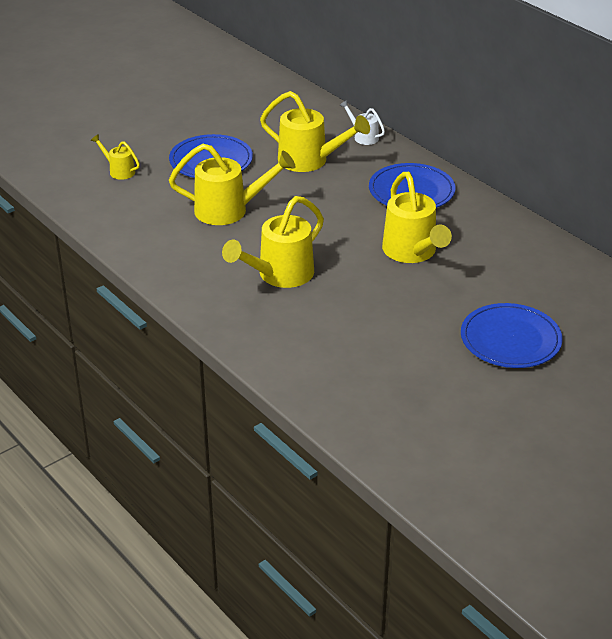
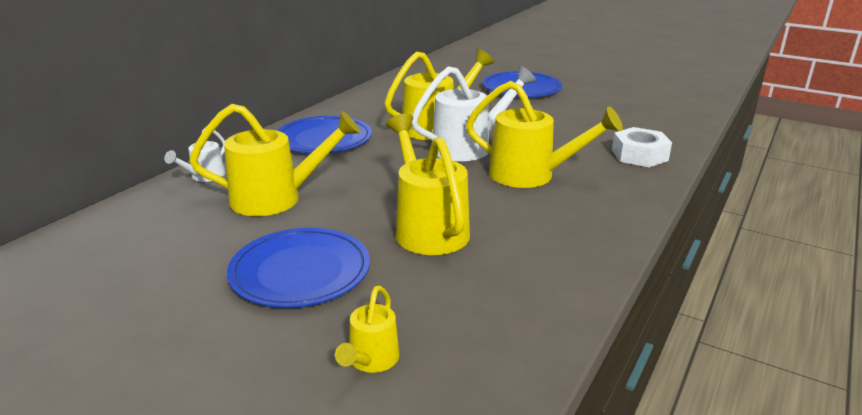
camera: 110 degrees left, 10 degrees down
yellow watering can [260,91,370,172] -> yellow watering can turned 75 degrees clockwise [189,104,361,216]
none -> white watering can [412,66,537,161]
none -> white nut [612,127,672,167]

